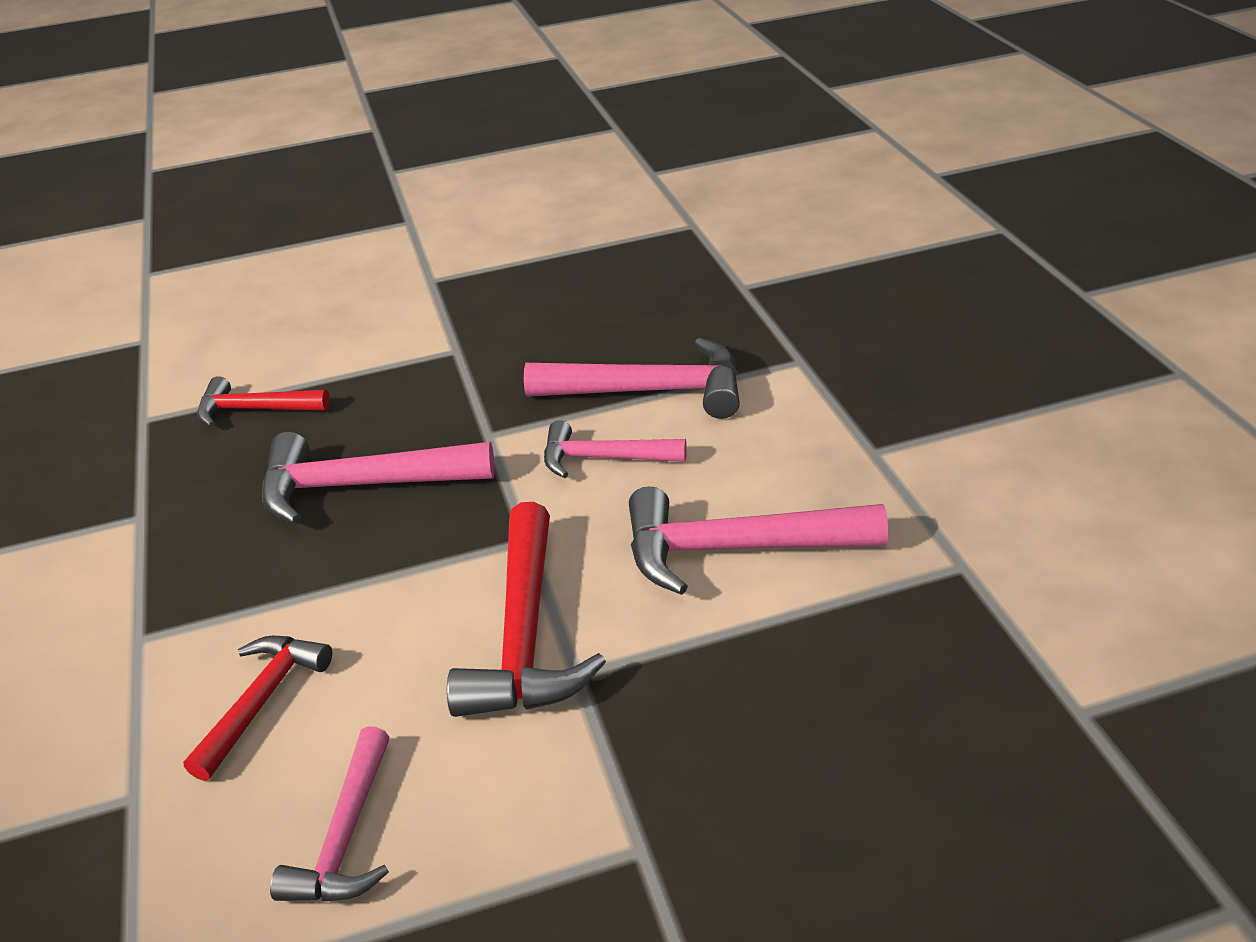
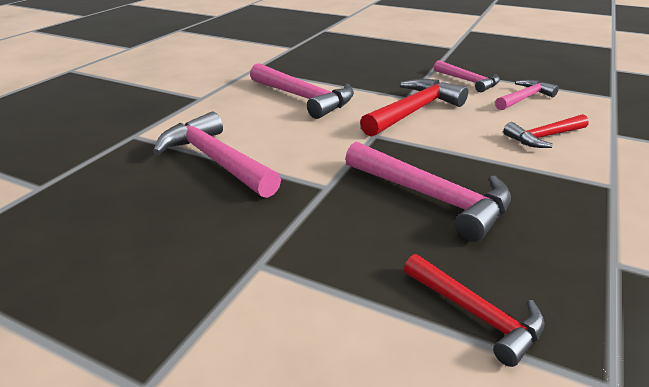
camera: 140 degrees left, 5 degrees down
pink hammer [544,420,687,478] -> pink hammer moved to [434,60,500,92]

